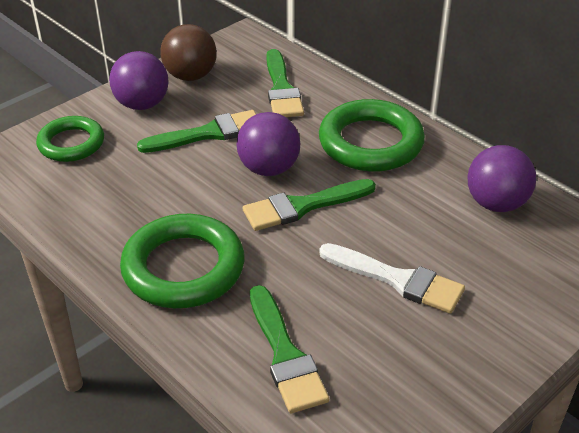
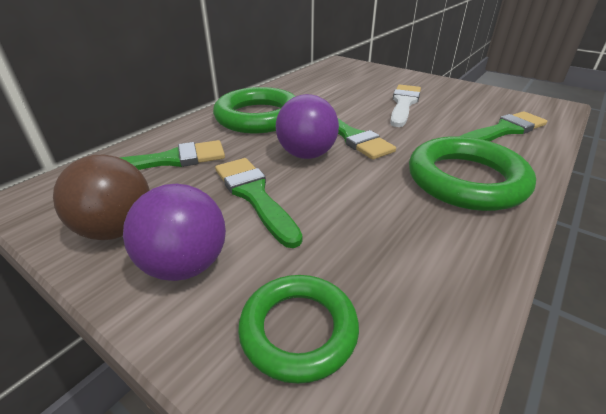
camera: 100 degrees left, 5 degrees down
purple ball [468,145,536,212] -> none

